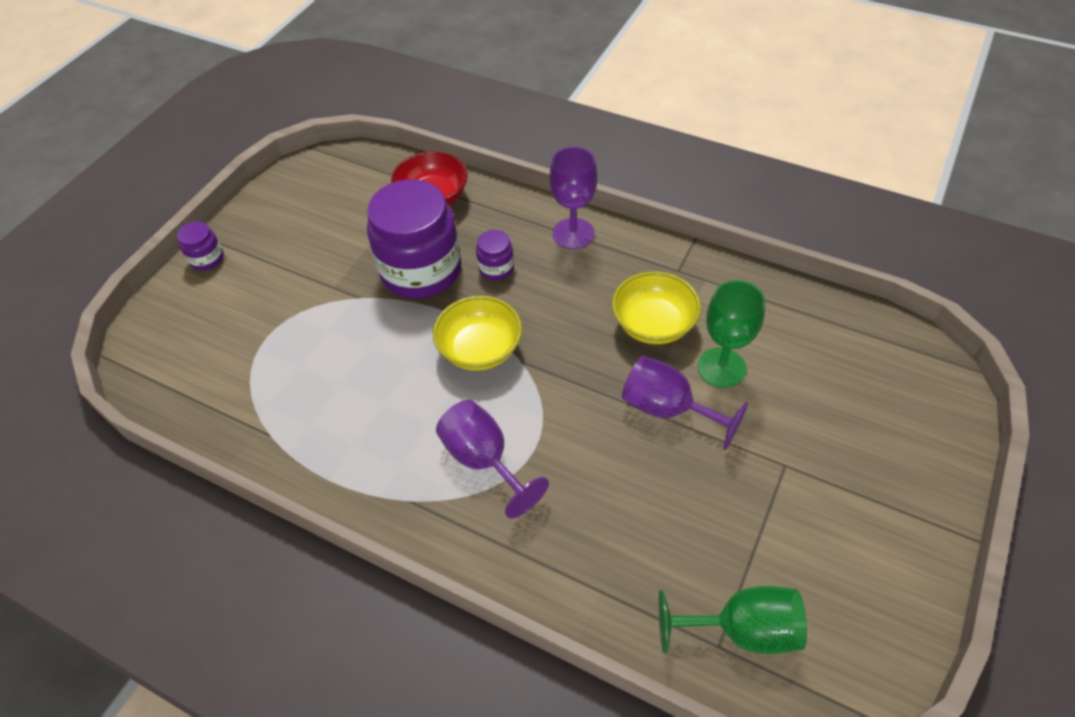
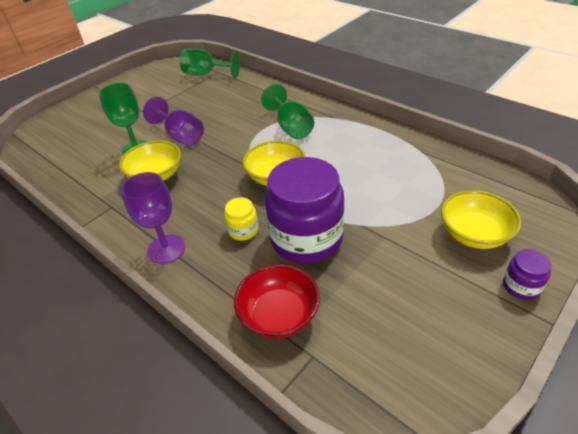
camera: 165 degrees left, 10 degrees down
purple goblet [436,400,549,519] -> green goblet [261,84,314,139]
purple jar [476,230,514,280] -> yellow jar [224,197,258,241]
none -> yellow bowl [441,190,521,249]

